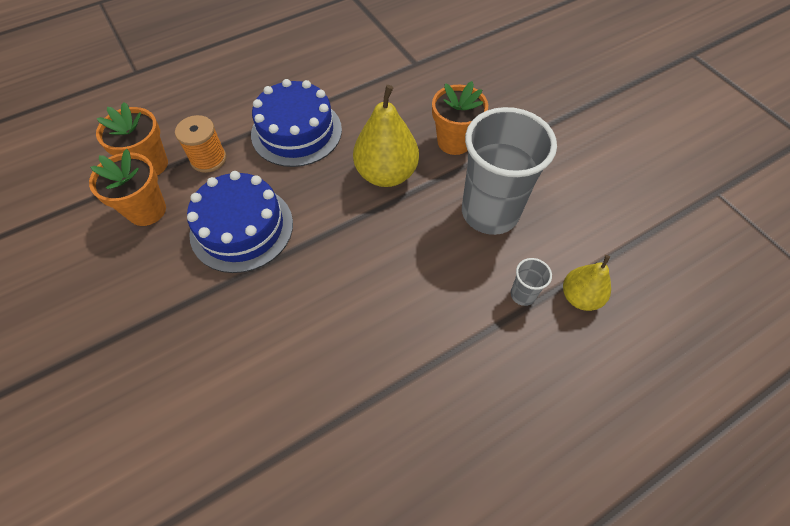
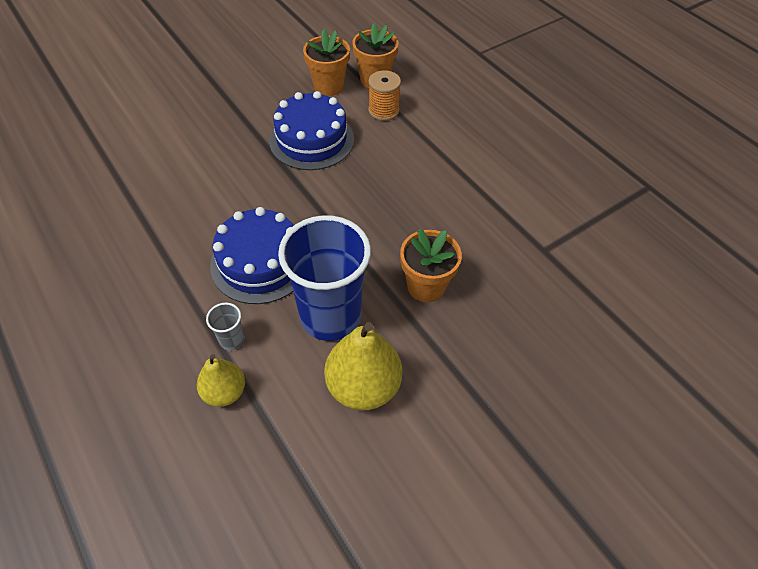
camera: 85 degrees right, 5 degrees down
blue cake [251,79,342,167] -> blue cake moved to [210,207,294,304]
yellow pear [353,85,419,187] -> yellow pear moved to [324,322,402,410]
grey cup [462,107,557,235] -> blue cup [278,215,371,341]

